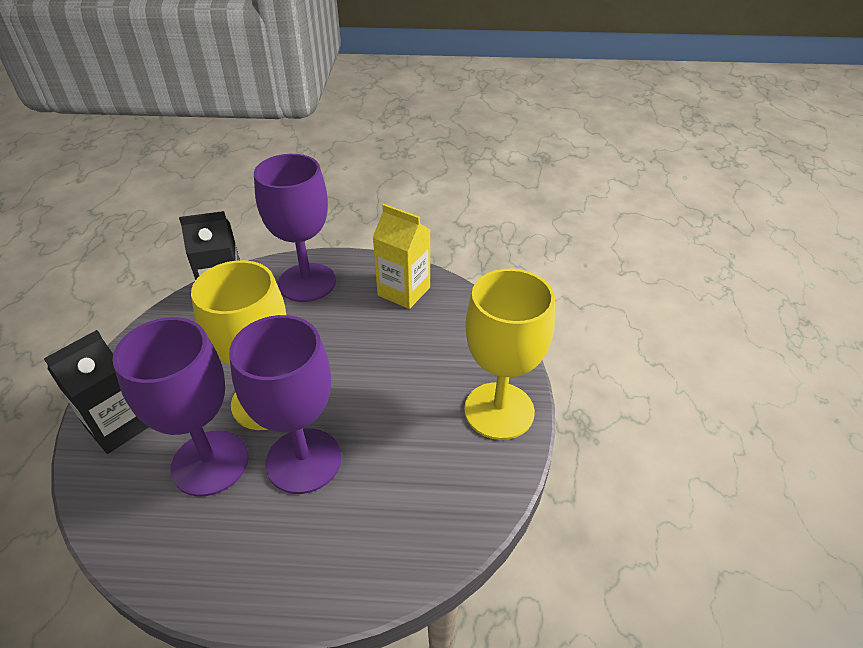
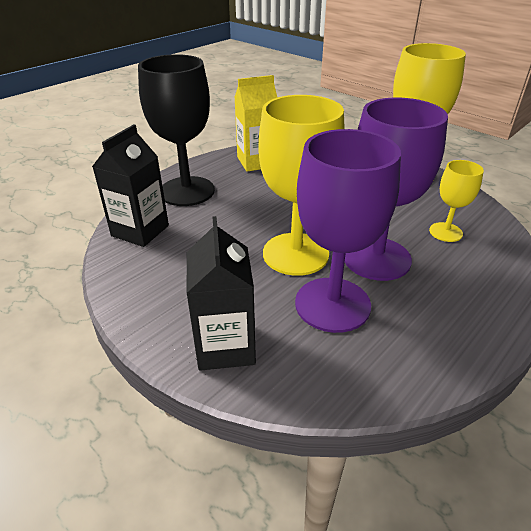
camera: 50 degrees left, 5 degrees down
purple goblet [254,154,336,302] -> black goblet [138,54,215,206]
none -> yellow goblet [429,160,484,242]

